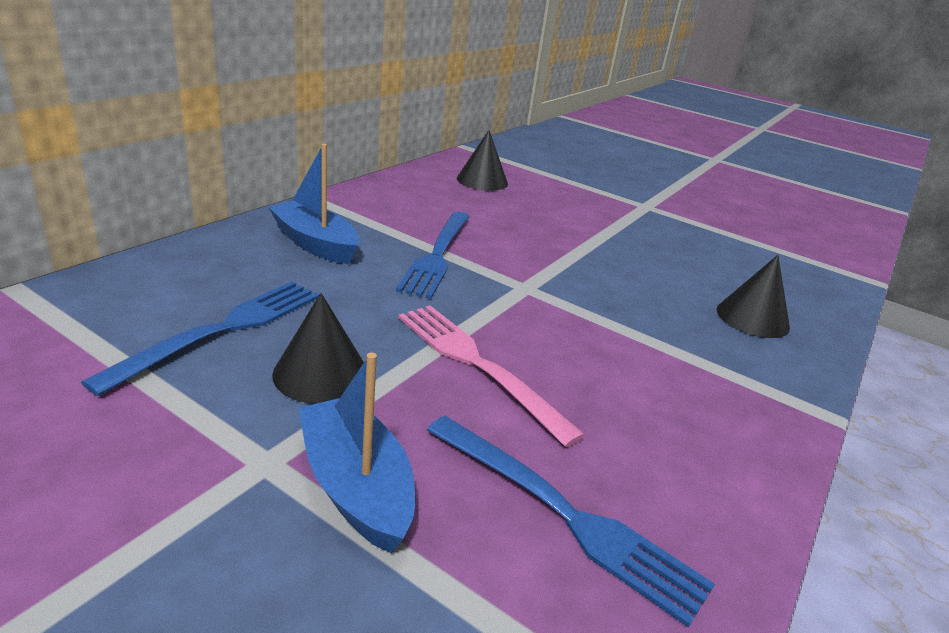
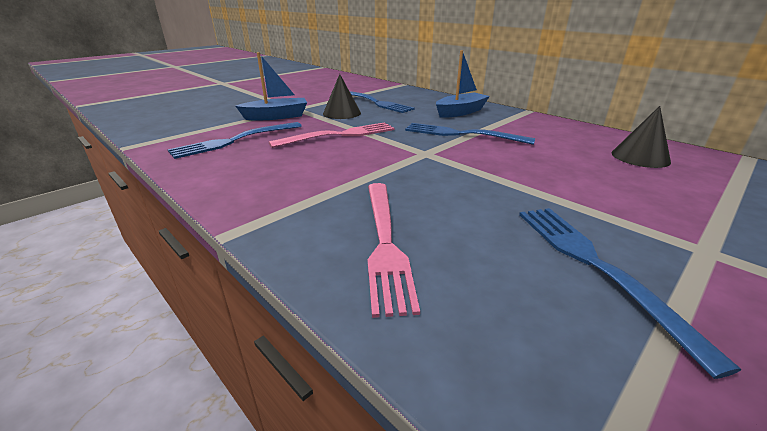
camera: 105 degrees right, 0 degrees up
black cone [717,255,790,338] -> pink fork [368,183,420,318]
none -> blue fork [519,208,741,379]

